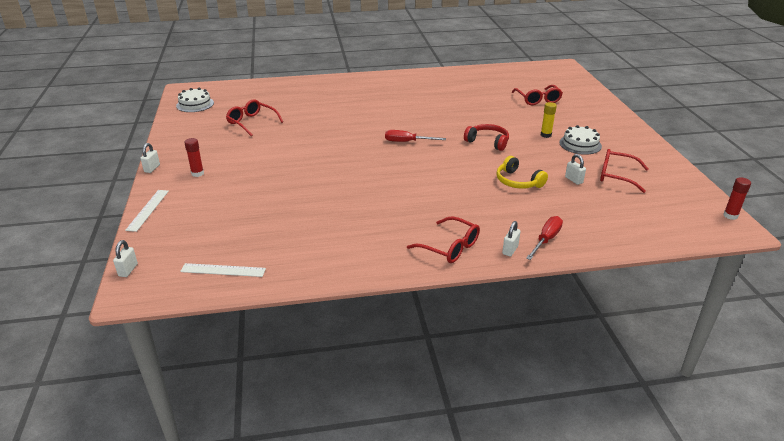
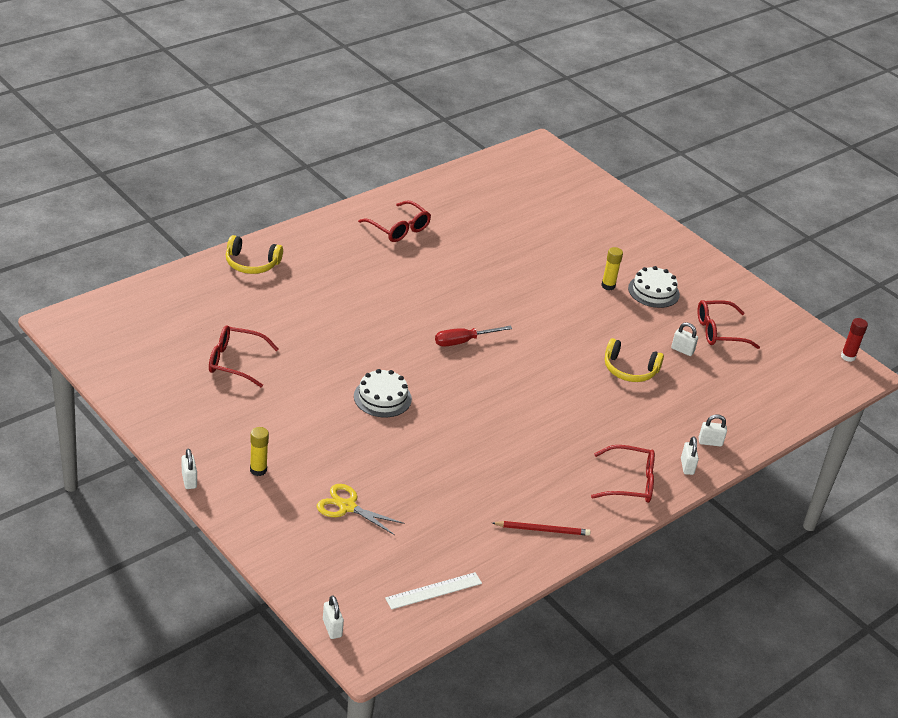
camera: 35 degrees left, 5 degrees up
white ruler [125,190,169,232] -> none
white cake [176,88,214,112] -> white cake moved to [354,369,412,417]
red glue stick [184,138,204,177] -> yellow glue stick [250,427,269,476]
red headphones [464,124,509,151] -> none
red glasses [512,85,563,105] -> red glasses moved to [358,200,431,242]
red screwdriver [526,216,563,260] -> white padlock [699,414,727,447]
none -> yellow headphones [226,235,283,274]
none -> yellow scissors [317,484,404,535]
none -> red pencil [492,521,591,536]

